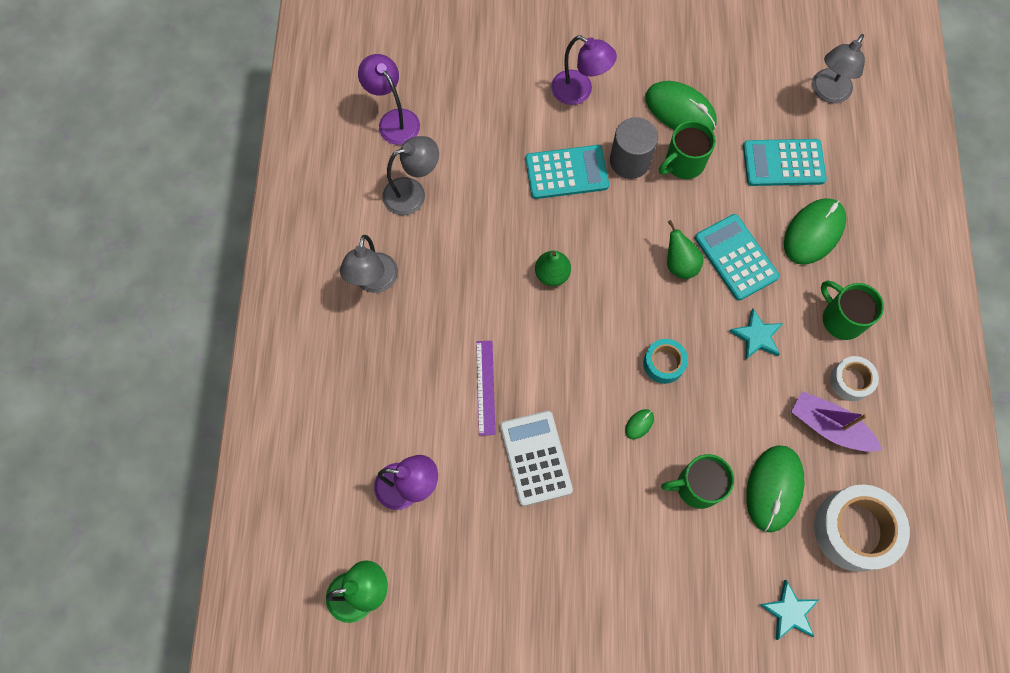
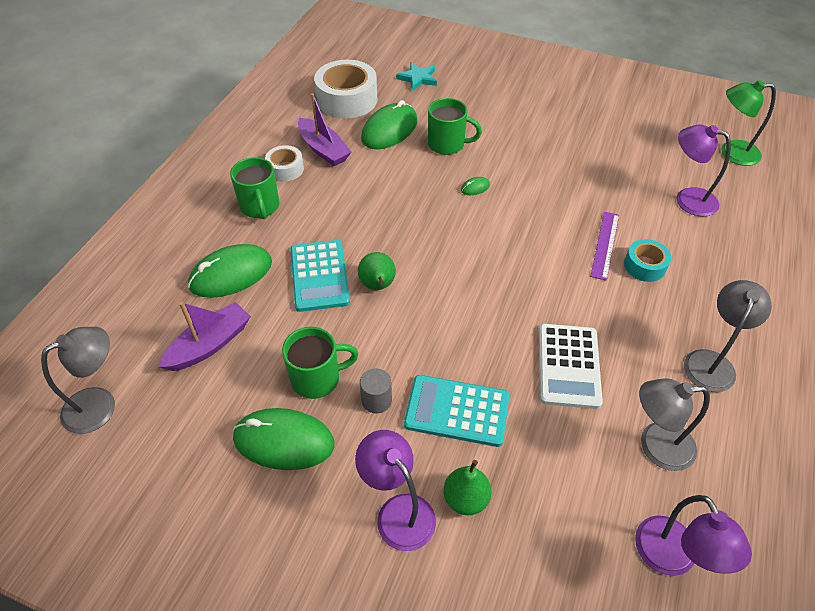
camera: 160 degrees left, 20 degrees down
white calculator [500,411,573,506] -> white calculator moved to [539,324,603,409]
green pear [535,251,571,286] -> green pear moved to [443,460,492,515]
grey cylinder [610,117,658,179] -> grey cylinder [360,368,392,413], size x0.60
turquoise tape [643,339,688,384] -> turquoise tape moved to [624,239,671,282]
green mouse [645,81,717,131] -> green mouse turned 45 degrees counterclockwise [233,408,334,470]
turquoise star [729,309,783,360] -> none
turquoise calculator [743,139,827,186] -> purple boat [159,302,251,371]

